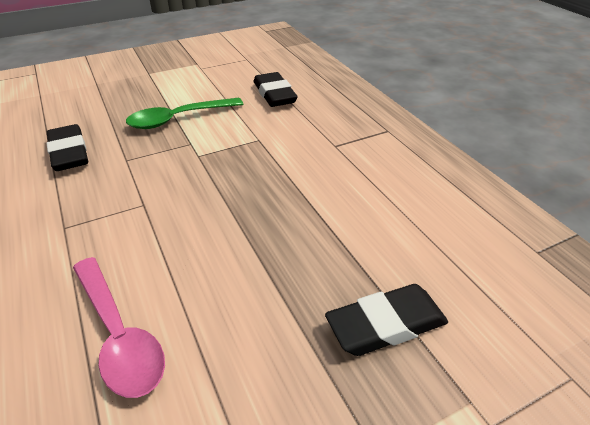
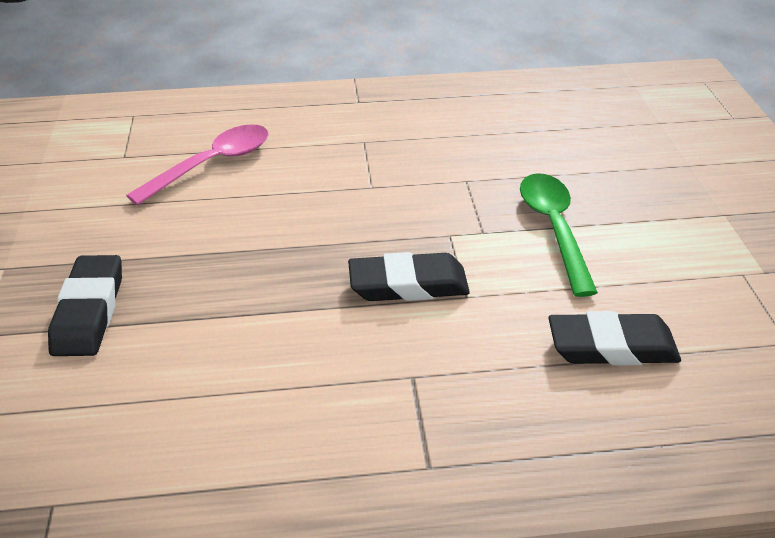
camera: 110 degrees right, 0 degrees up
black eraser [46,124,88,171] -> black eraser moved to [348,252,470,301]
pink spoon [73,257,165,398] -> pink spoon turned 150 degrees clockwise [126,124,269,205]

